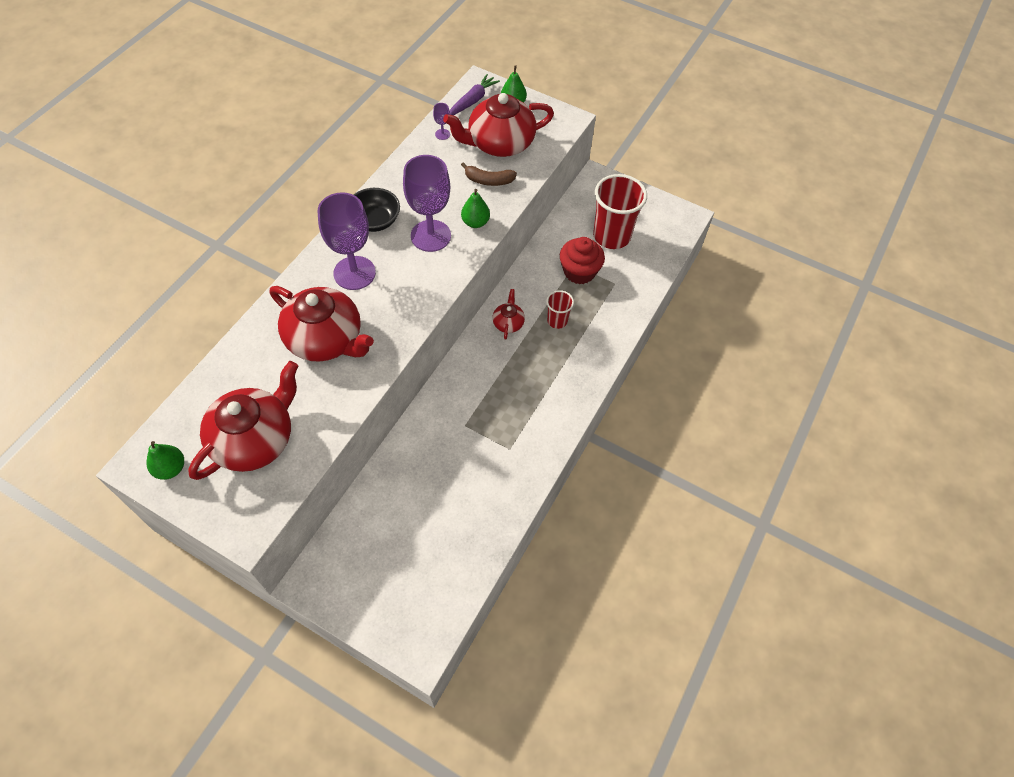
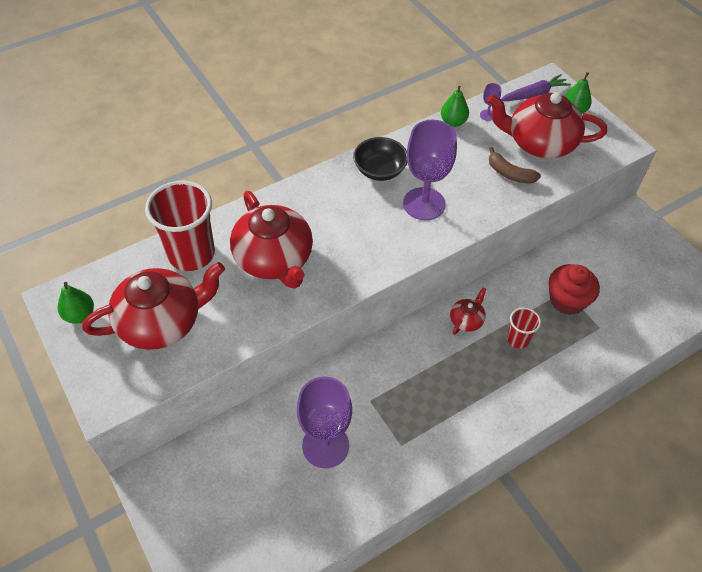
camera: 30 degrees right, 5 degrees down
purple goblet [318,192,376,290] -> purple goblet moved to [297,377,352,468]
green pear [461,189,490,228] -> green pear moved to [441,86,469,127]
red cup [593,174,647,249] -> red cup moved to [145,181,215,271]

